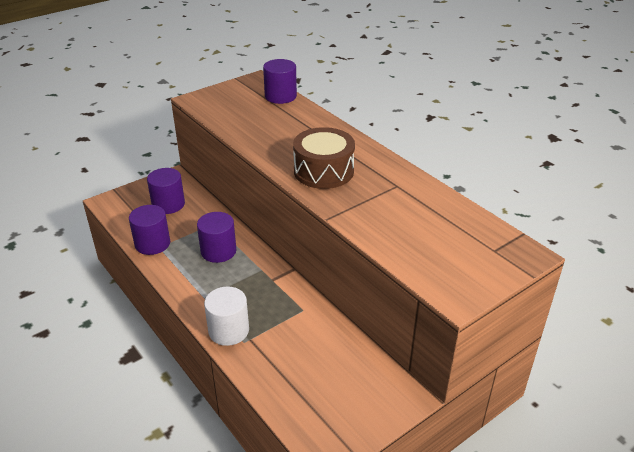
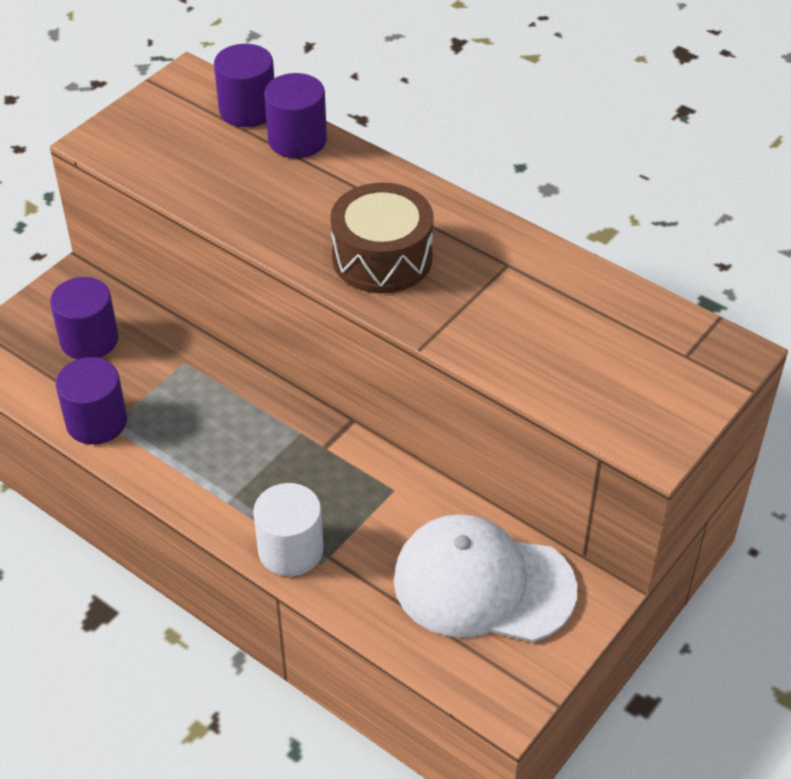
camera: 15 degrees left, 10 degrees up
purple cylinder [197,212,236,263] -> purple cylinder moved to [264,73,327,158]
none -> white cap [394,514,577,642]

